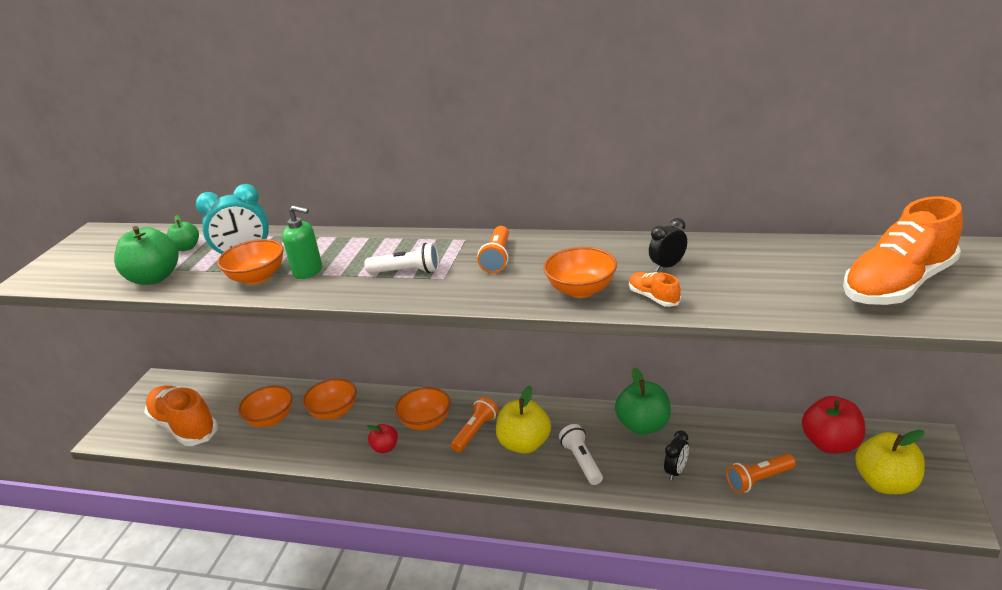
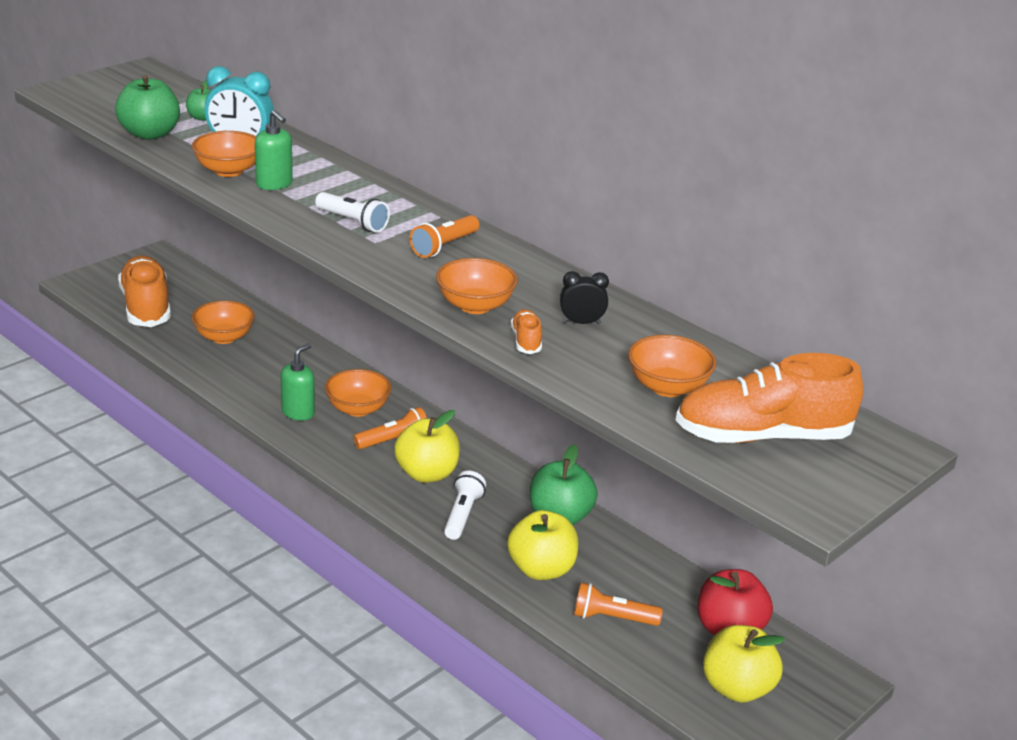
camera: 25 degrees right, 0 degrees up
orange bowl [302,378,357,420] -> orange bowl moved to [628,335,716,397]
red apple [367,424,398,453] -> green soap dispenser [281,343,315,420]
black clock [664,431,689,480] -> yellow apple [507,510,578,580]

